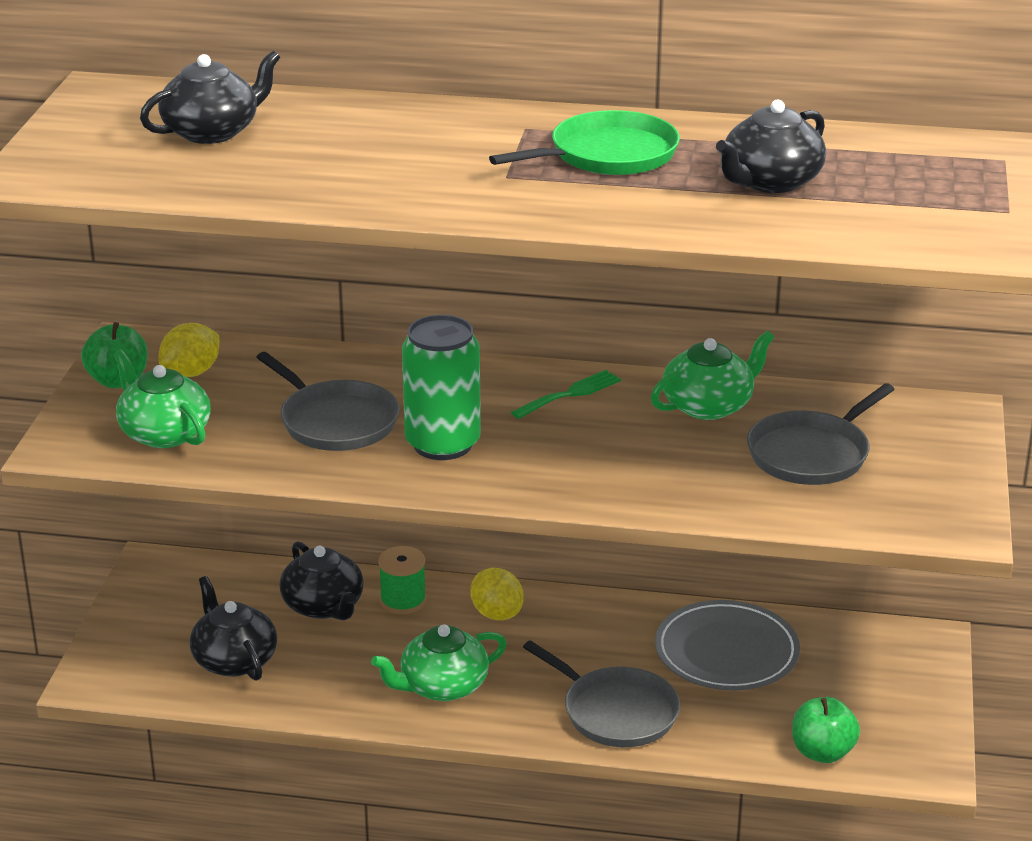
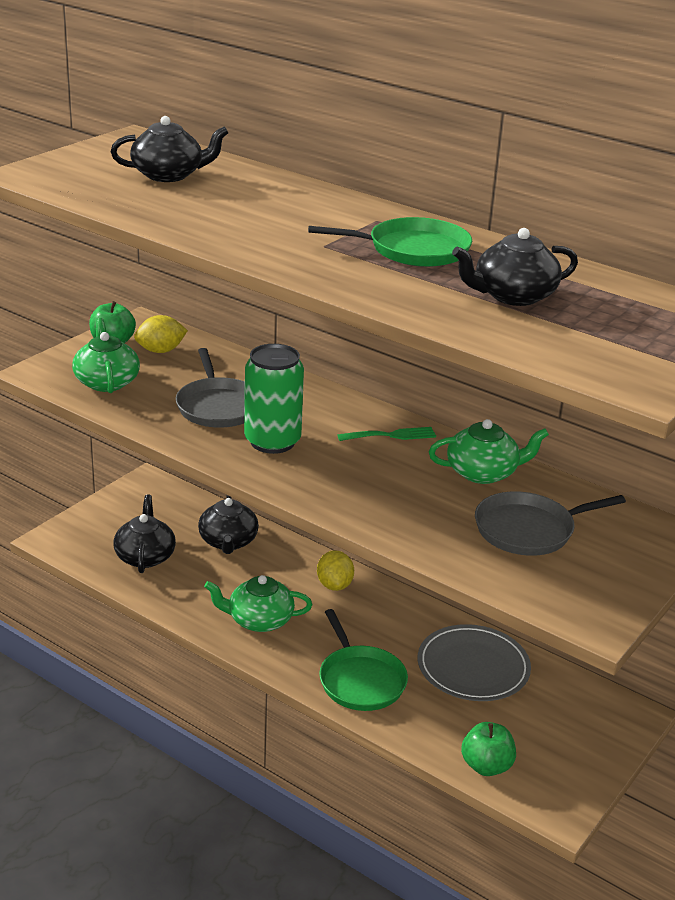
camera: 25 degrees right, 0 degrees up
green spool [379,546,426,614] -> none
grey pan [523,640,680,747] -> green pan [319,609,408,711]

